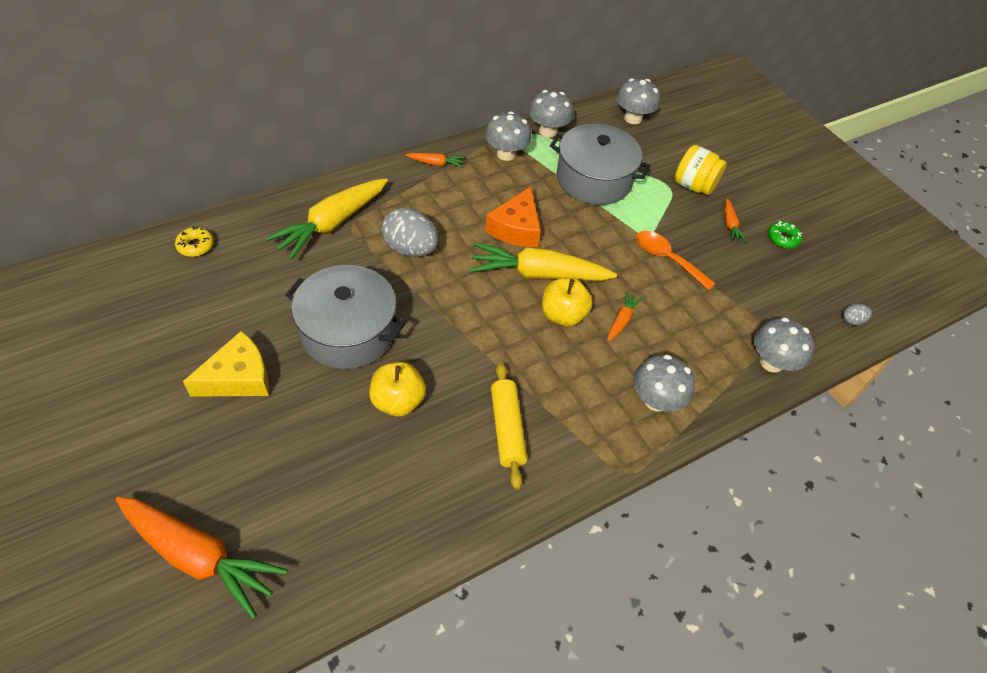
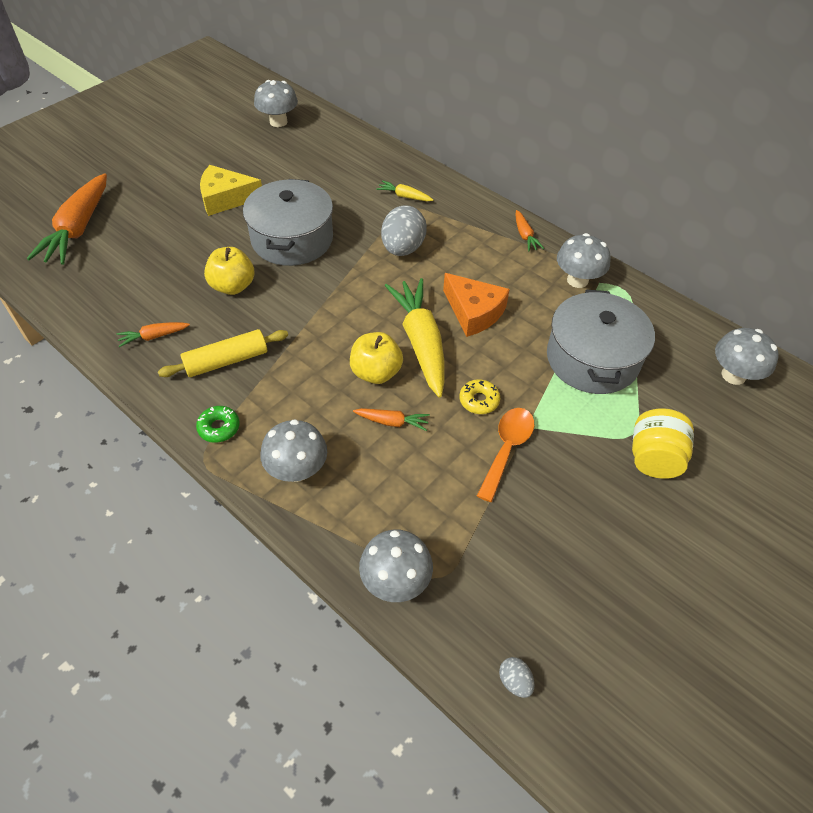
camera: 75 degrees right, 0 degrees up
yellow donut [175,226,214,257] -> yellow donut moved to [459,379,500,414]
yellow cheese [183,331,269,397] -> yellow cheese turned 135 degrees clockwise [200,165,262,216]
yellow carrot [265,178,388,260] -> yellow carrot [376,180,433,201], size x0.46
orange cheese [485,187,541,247] -> orange cheese turned 135 degrees counterclockwise [443,273,510,337]
grey mushroom [528,90,573,138] -> grey mushroom moved to [254,80,298,127]
orange carrot [724,198,747,242] -> orange carrot moved to [117,322,190,347]
green donut [768,221,802,248] -> green donut moved to [196,406,240,443]

